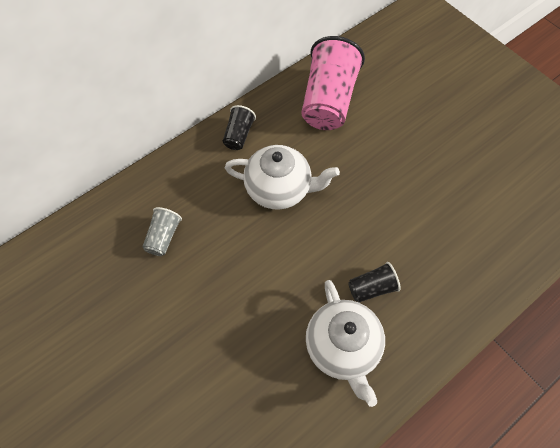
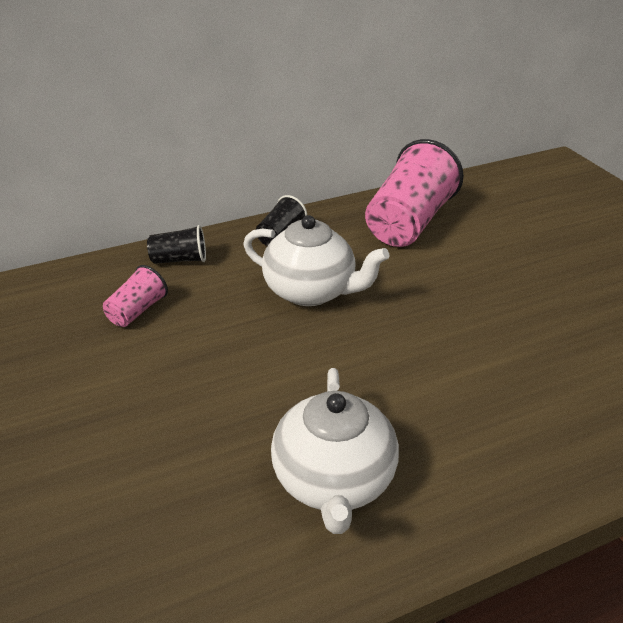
camera: 15 degrees right, 25 degrees down
grey cup [142,207,182,256] -> pink cup [103,265,168,327]
black cup [348,262,401,303] -> black cup moved to [147,225,206,264]

